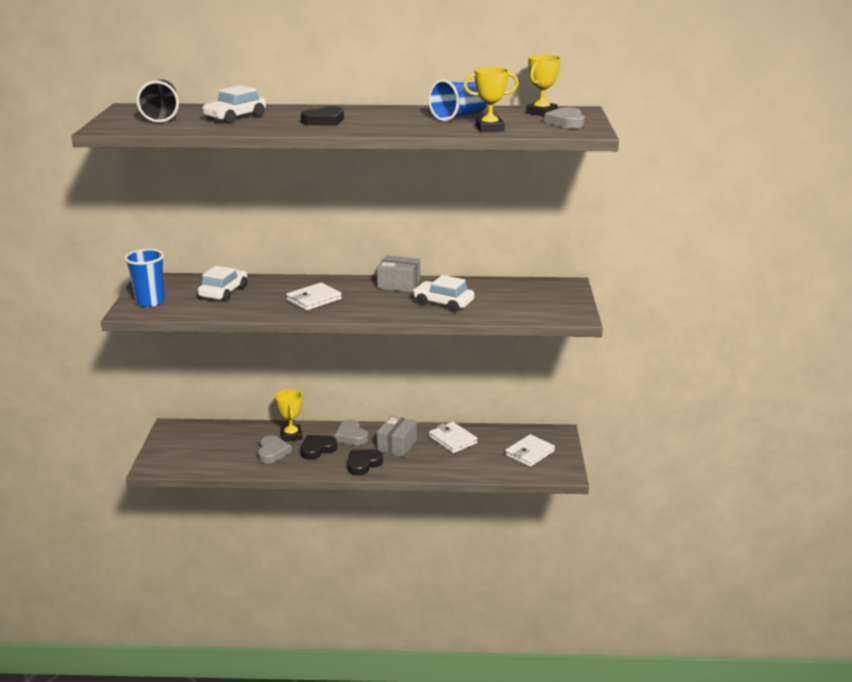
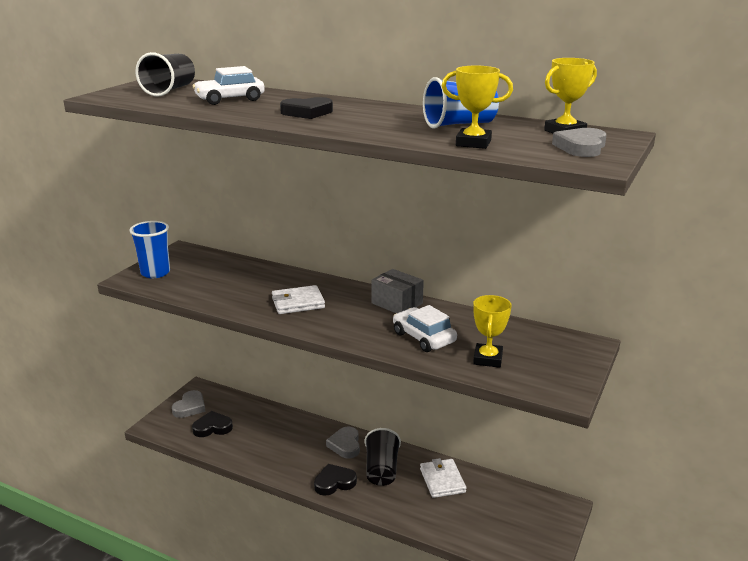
camera: 25 degrees right, 0 degrees up
white car [198,266,247,302] -> none
grey heart [258,435,292,464] -> grey heart moved to [172,390,206,418]
yellow trophy [275,389,302,442] -> yellow trophy moved to [473,295,512,368]
black heart [300,435,337,460] -> black heart moved to [192,411,233,437]
grey box [377,415,417,457] -> black cup [365,428,401,486]
white wallet [505,434,555,467] -> none

